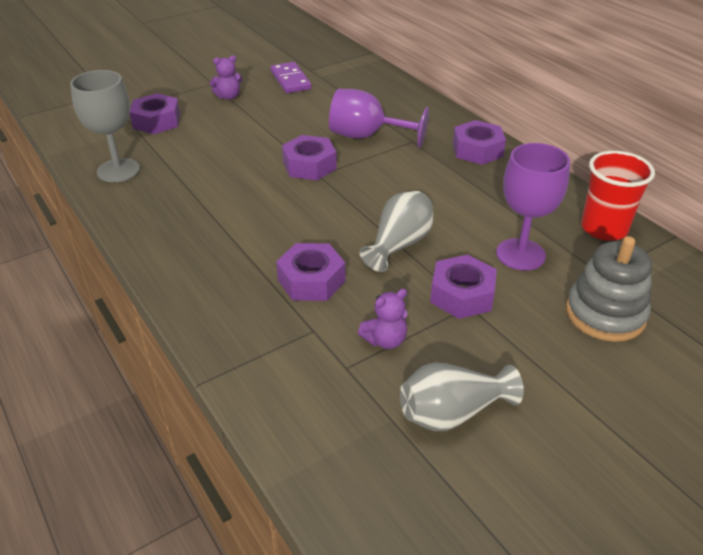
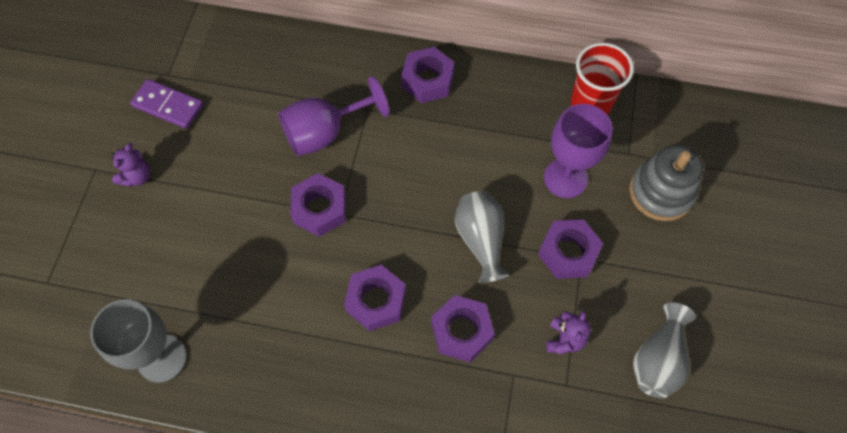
camera: 45 degrees left, 25 degrees up
purple nut [130,93,180,134] -> purple nut moved to [344,265,406,331]

